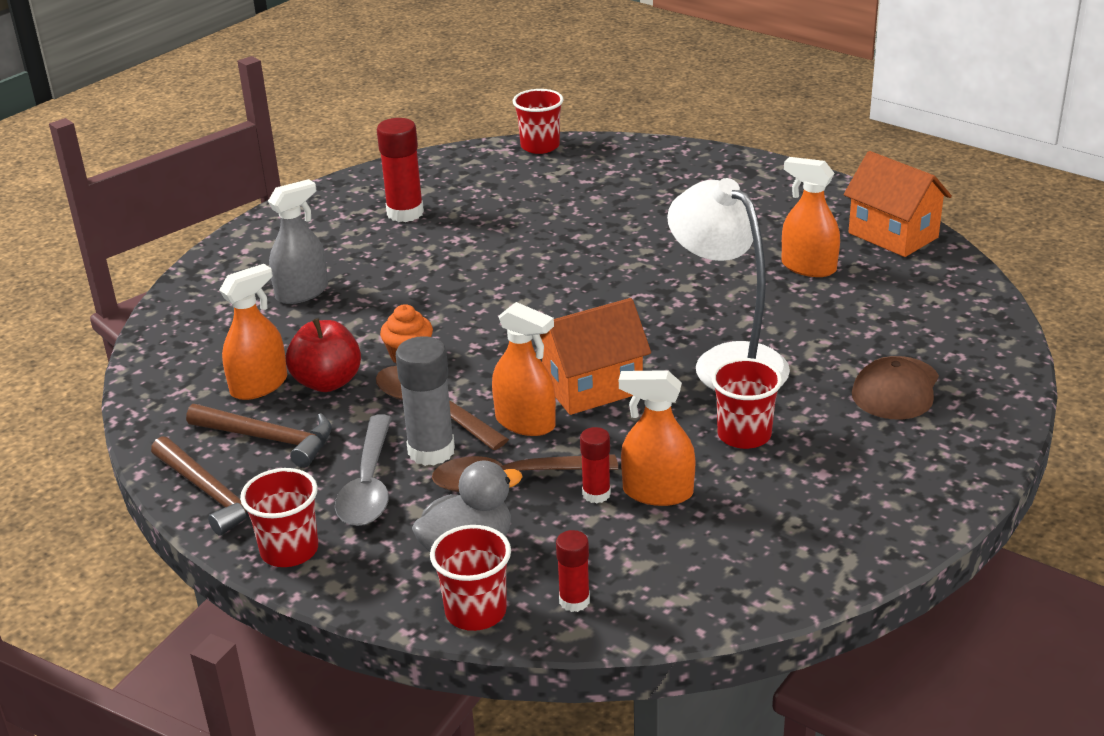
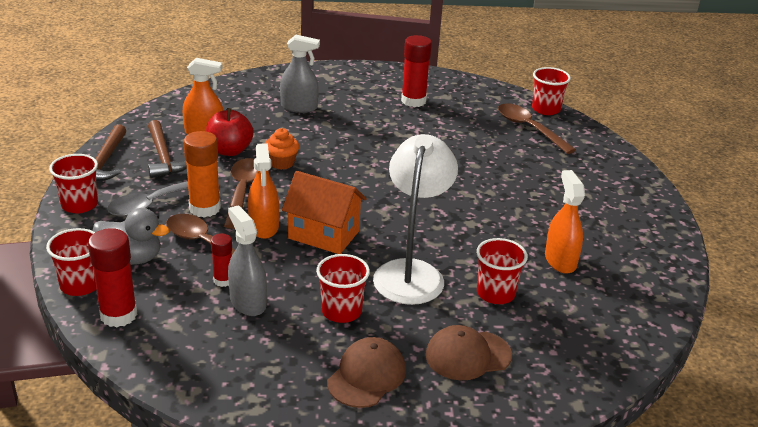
camera: 45 degrees right, 0 degrees up
grey glue stick [396,336,455,466] -> orange glue stick [183,131,221,218]
red glue stick [556,530,590,612] -> red glue stick [88,228,138,327], size x1.74
orange spray bottle [619,370,696,506] -> grey spray bottle [228,205,267,316]
orange house [844,151,952,257] -> none
none -> brown cap [327,337,406,408]
none -> red cup [476,238,528,304]
none -> brown spoon [498,103,576,154]

